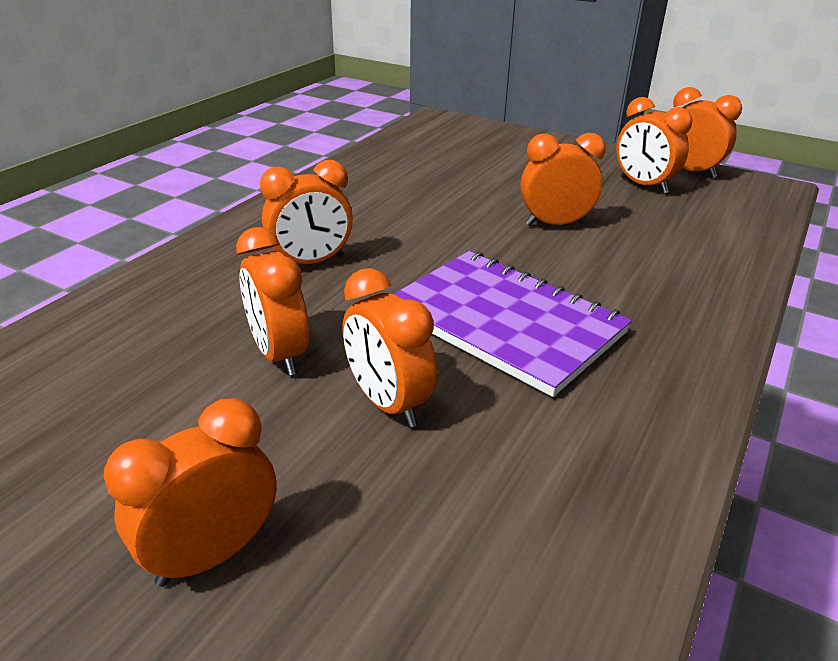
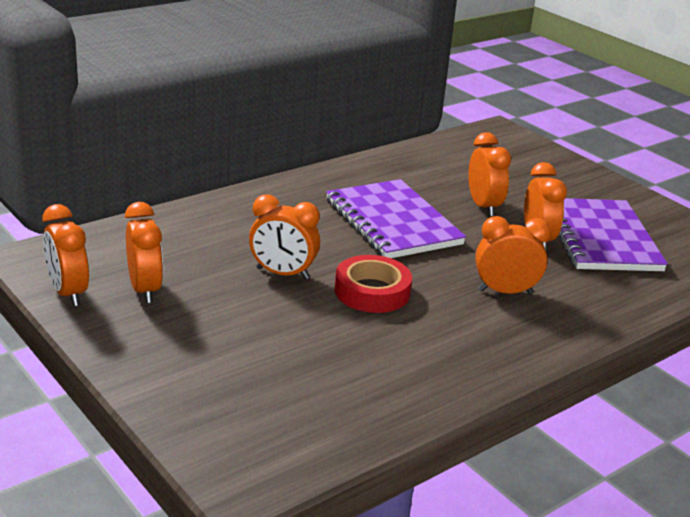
camera: 160 degrees left, 5 degrees down
orange clock [104,398,277,587] -> none
none -> red tape [335,255,412,313]
none -> purple notebook [558,198,668,271]

